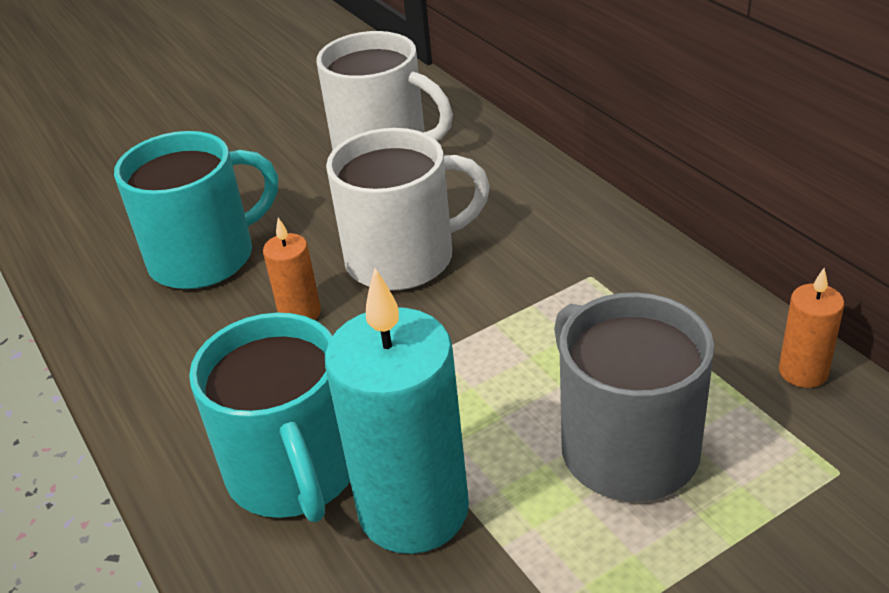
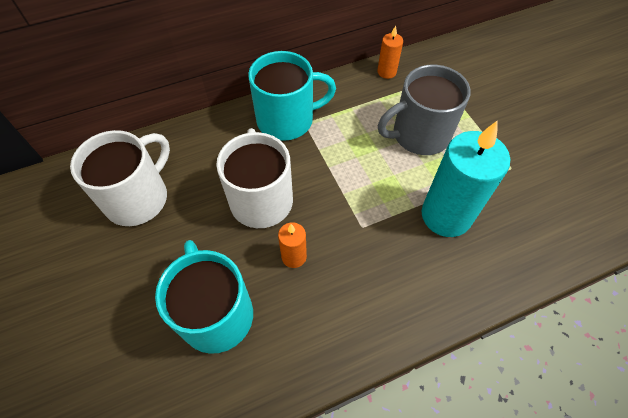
camera: 85 degrees left, 20 degrees up
turquoise mug [189,313,350,523] -> turquoise mug moved to [248,51,336,141]

